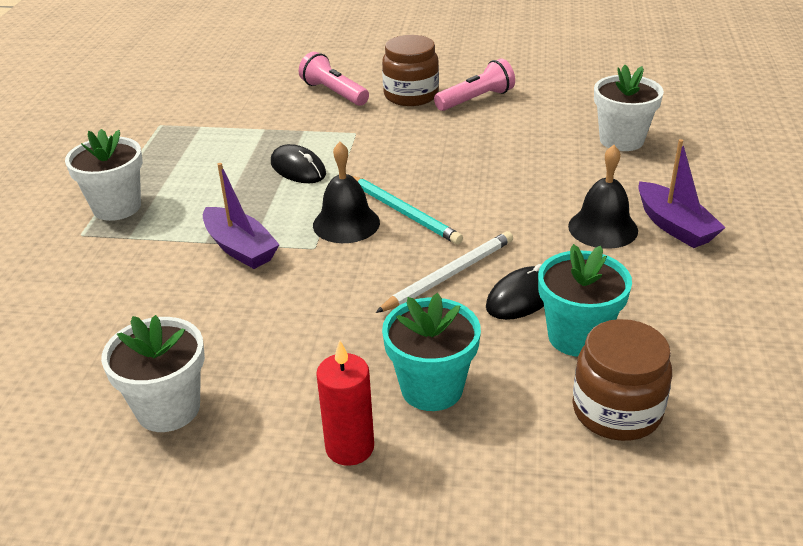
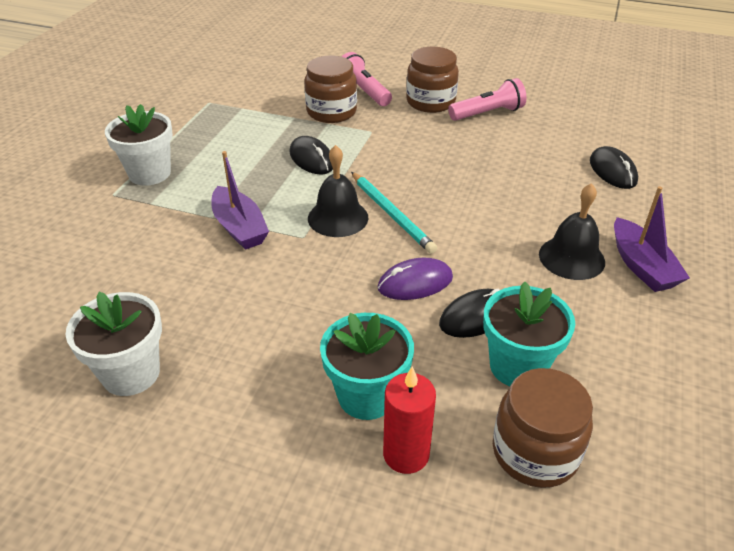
camera: 10 degrees right, 5 degrees up
red candle [316,340,374,466] -> red candle moved to [383,366,436,474]
white pencil [375,231,513,313] -> purple mouse [378,258,453,300]
white flower pot [594,65,664,151] -> black mouse [590,146,638,189]
none -> brown jar [305,56,357,123]

